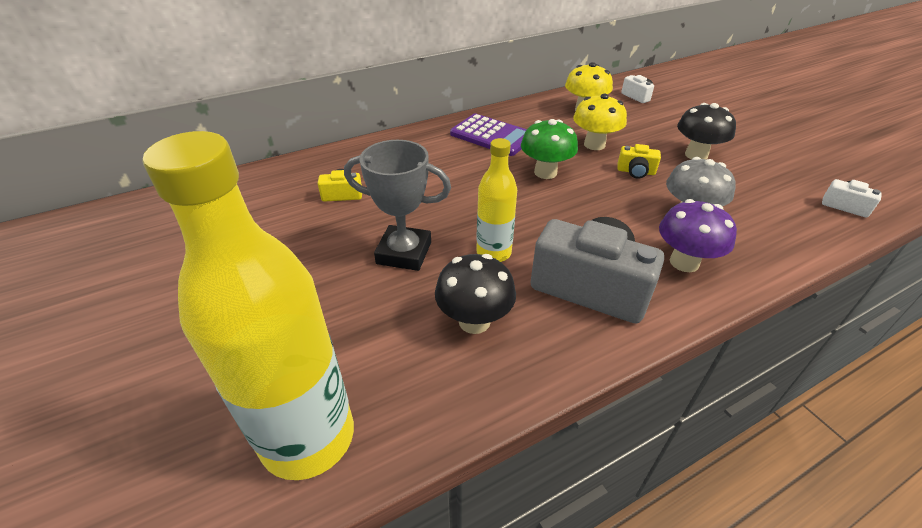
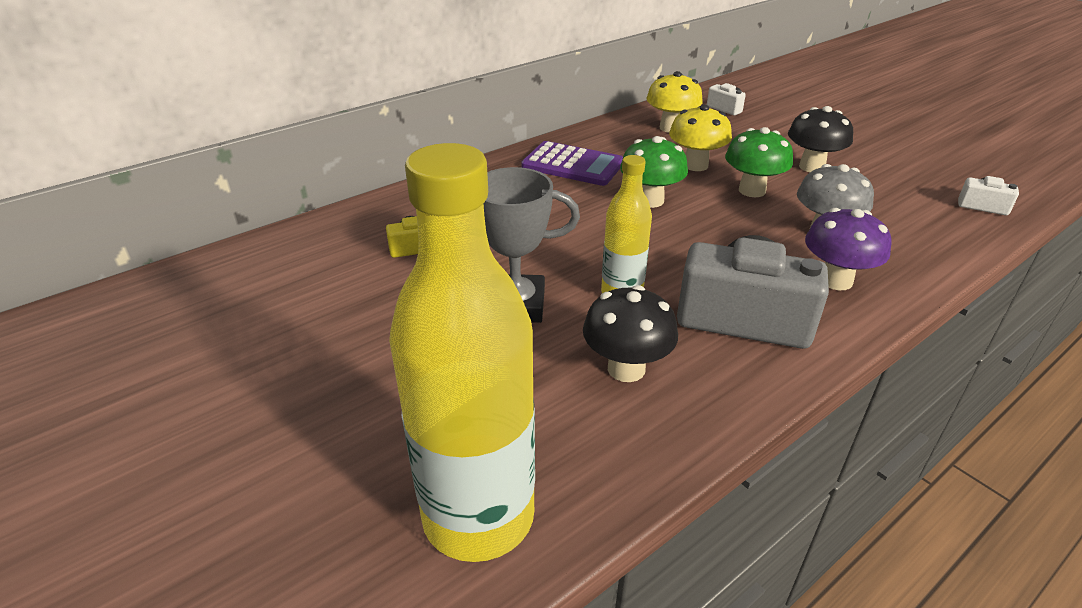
camera: 10 degrees left, 5 degrees down
yellow camera [617,144,661,179] -> green mushroom [725,127,793,197]

